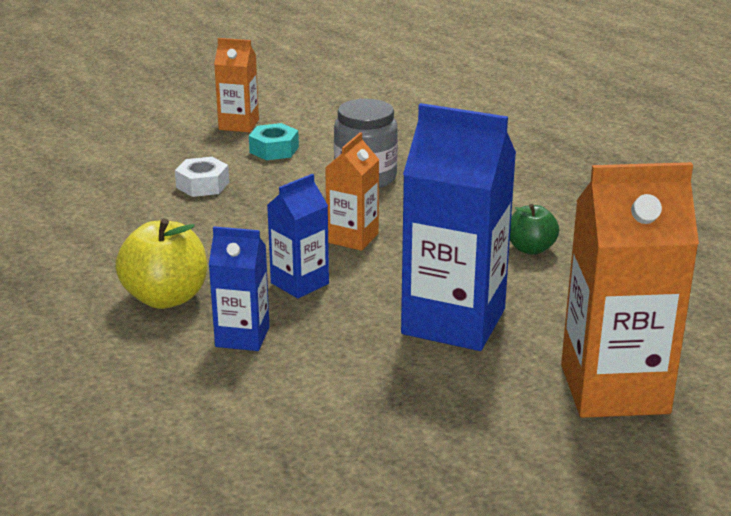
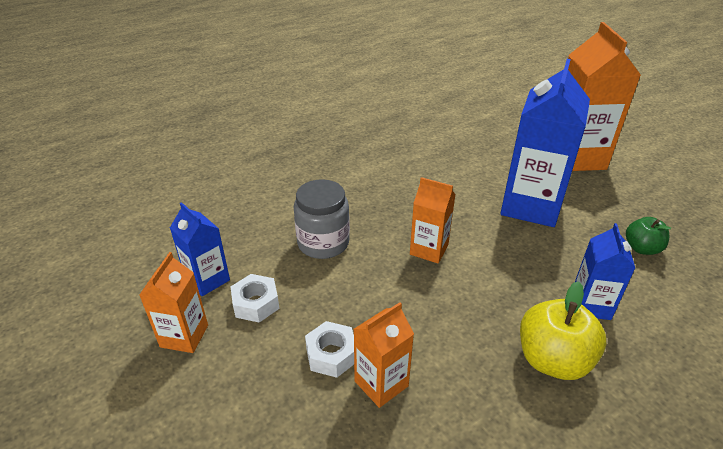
camera: 90 degrees left, 10 degrees up
turquoise nut [249,123,299,160] -> white nut [231,274,280,323]
blue carton [267,174,329,299] -> blue carton moved to [170,202,230,296]
green apple [510,204,559,255] -> green apple moved to [626,217,671,255]
none -> orange carton [354,302,414,408]

